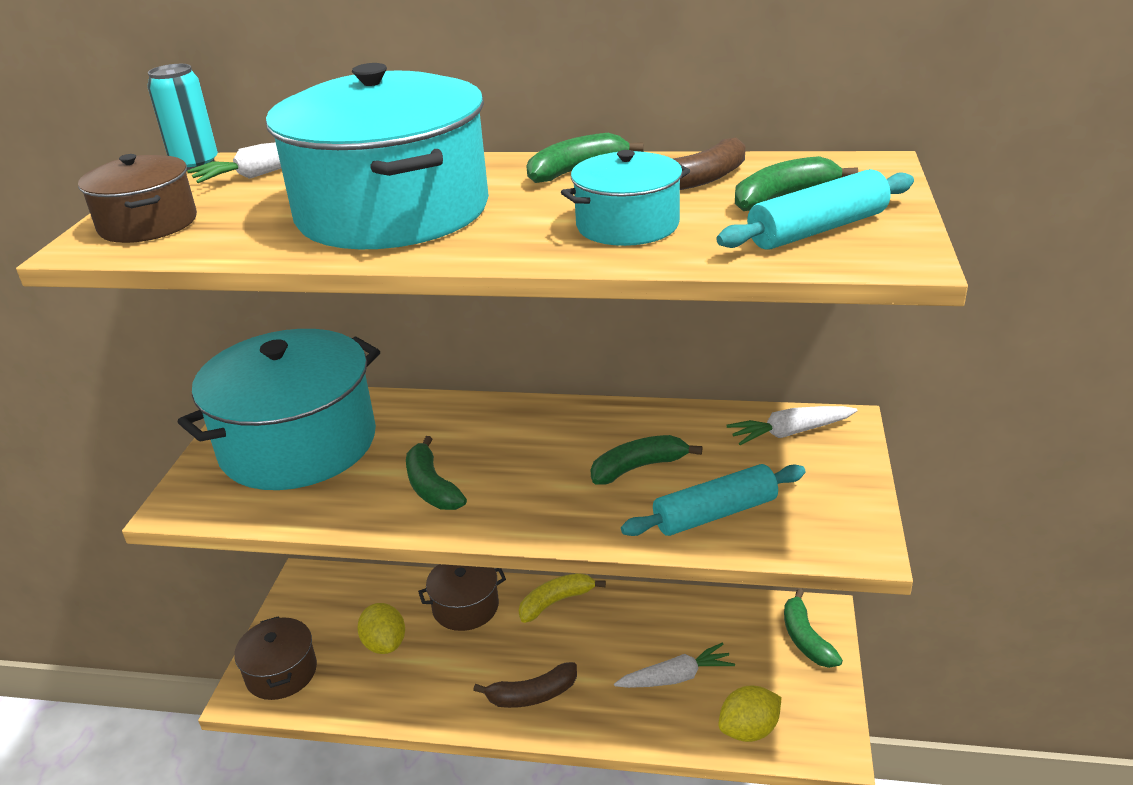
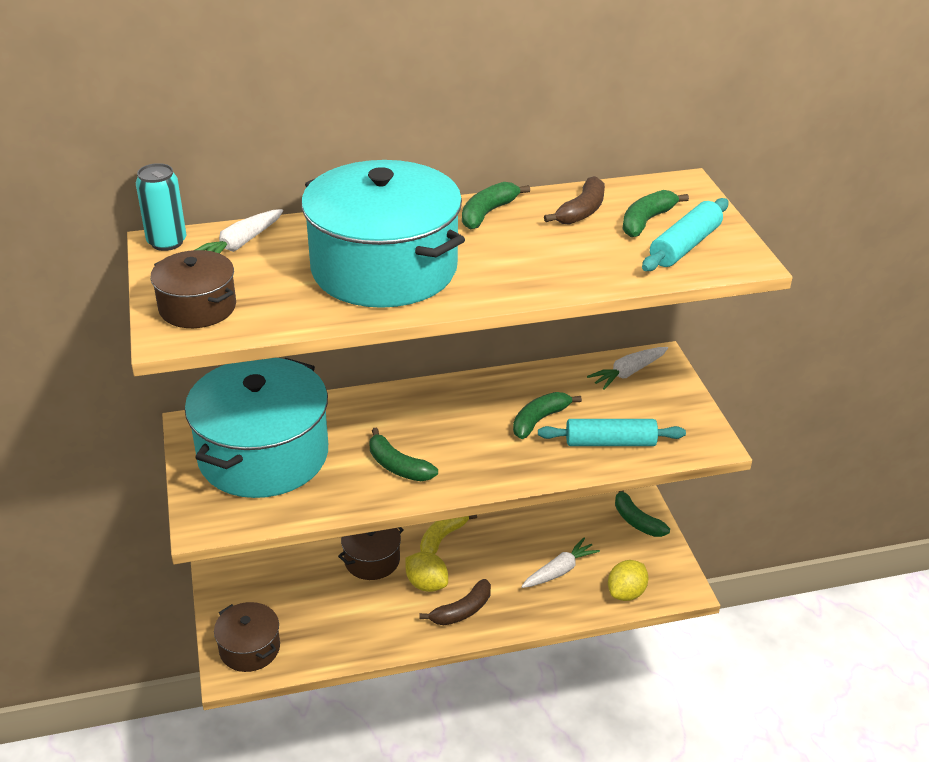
camera: 25 degrees left, 5 degrees up
yellow lemon [357,603,405,654] -> yellow lemon moved to [405,552,448,592]
turquoise pot [561,150,690,246] -> none
turquoise rolling pin [621,464,806,536] -> turquoise rolling pin turned 45 degrees clockwise [538,419,686,446]

